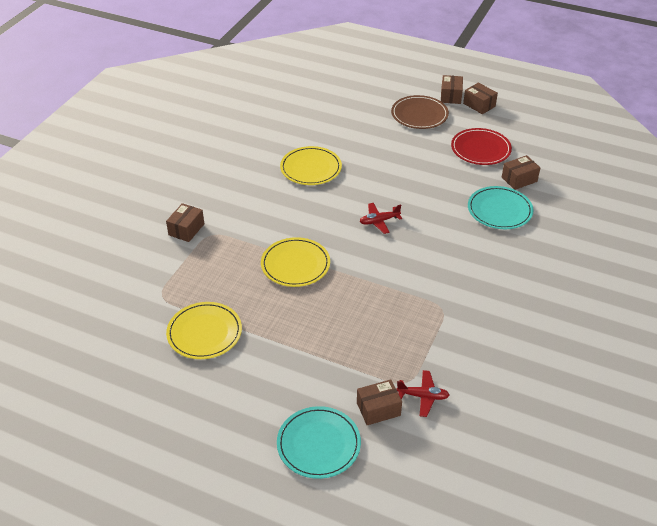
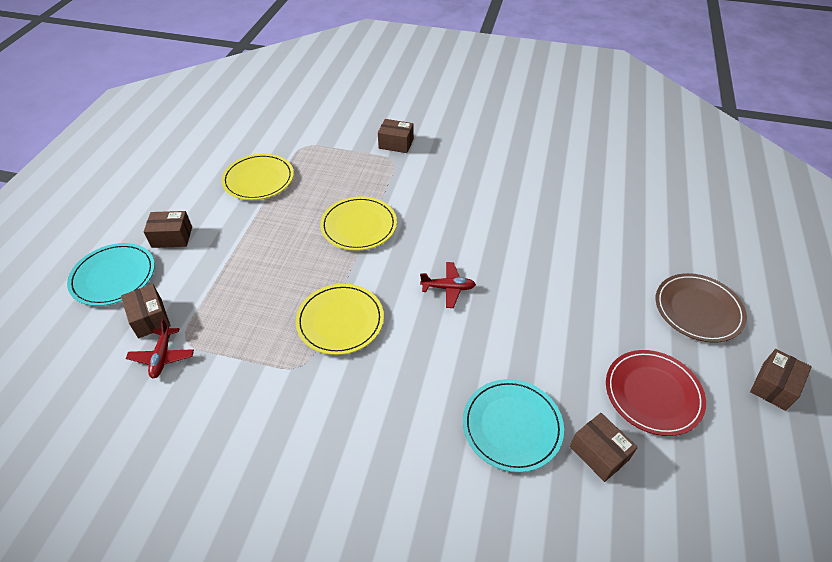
camera: 80 degrees right, 5 degrees up
yellow plate [280,146,342,185] -> yellow plate moved to [295,284,384,355]
red plane [359,203,402,234] -> red plane turned 120 degrees clockwise [420,262,476,308]
brown box [441,75,463,104] -> brown box moved to [144,211,192,248]

